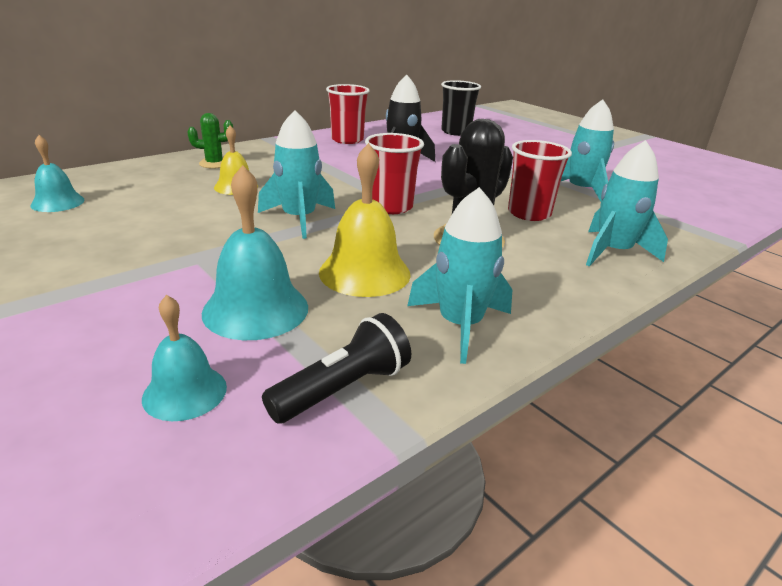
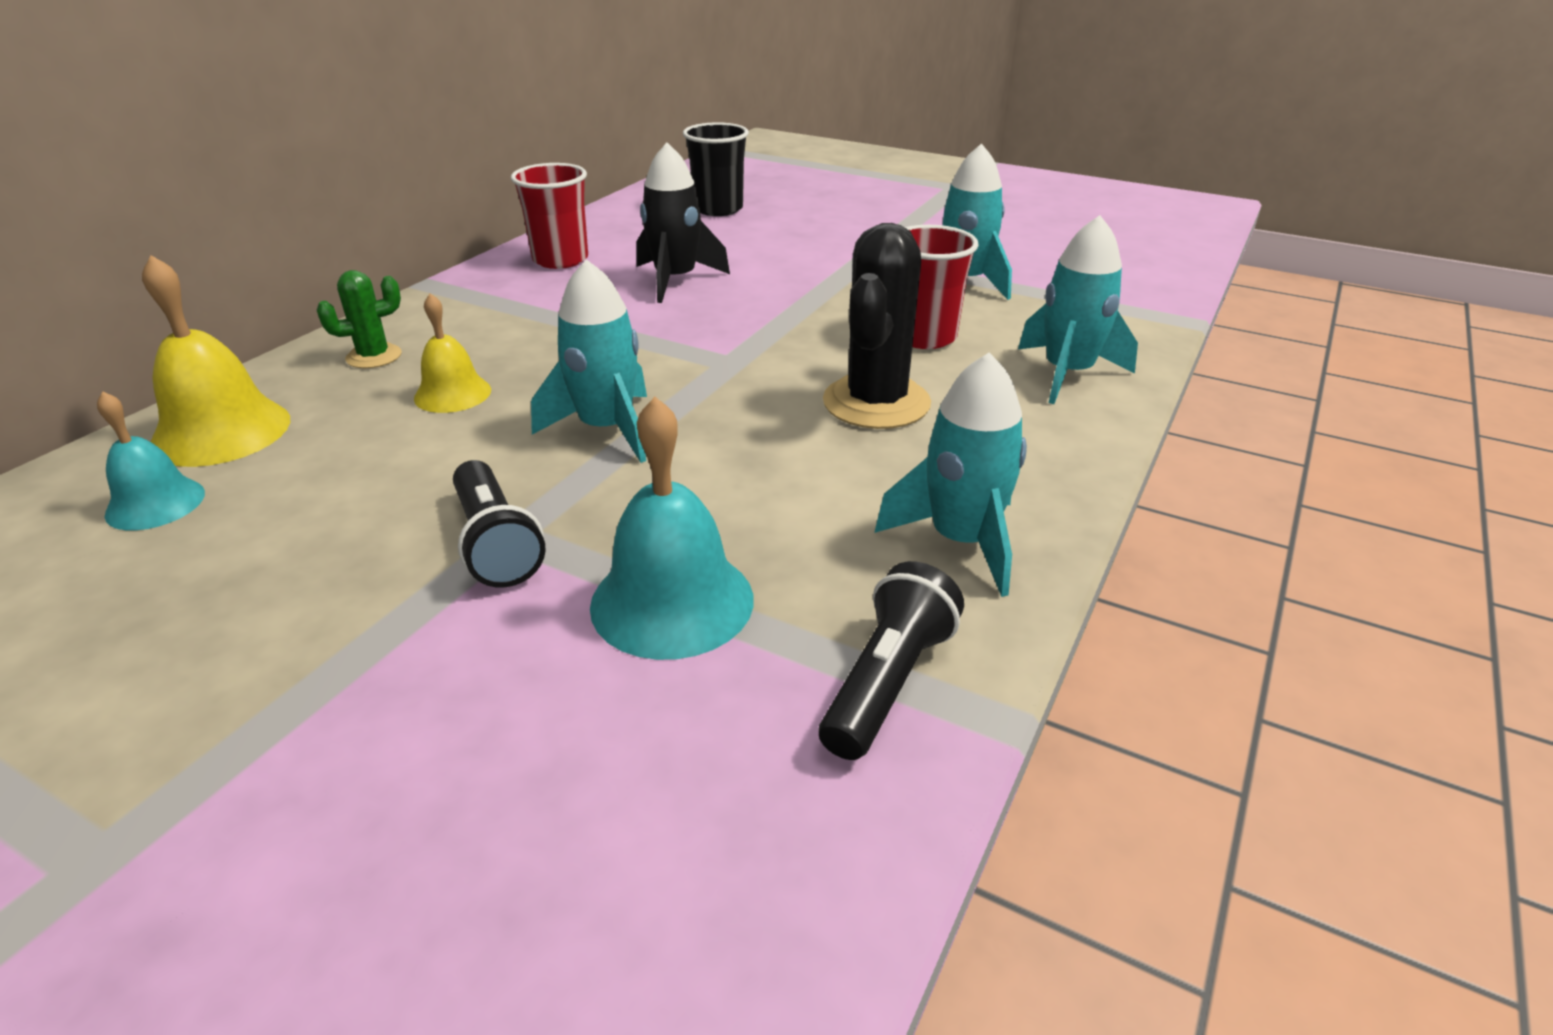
camera: 20 degrees left, 5 degrees up
turquoise bell [142,295,227,421] -> none
yellow bell [319,143,411,297] -> yellow bell moved to [142,255,290,467]
red cup [365,133,424,214] -> none
none -> black flashlight [453,460,546,587]

